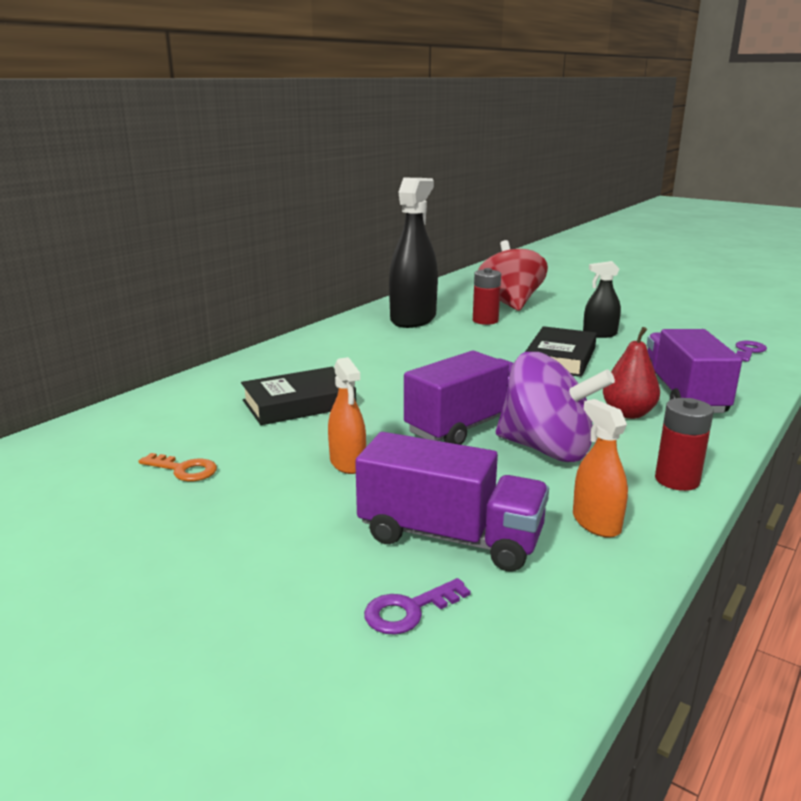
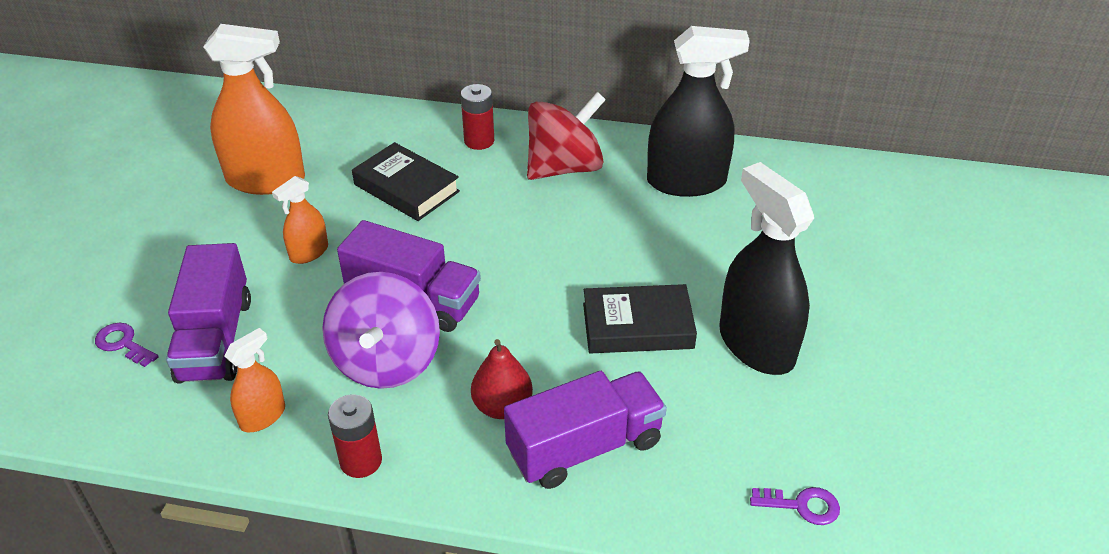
camera: 65 degrees right, 20 degrees up
orange key [138,453,217,481] -> orange spray bottle [203,24,305,195]
red battery [473,268,501,325] -> red battery moved to [461,84,494,150]
red spinning top [478,240,548,311] -> red spinning top moved to [527,92,606,180]
black spray bottle [583,261,621,338] -> black spray bottle [719,162,814,375], size x1.99

